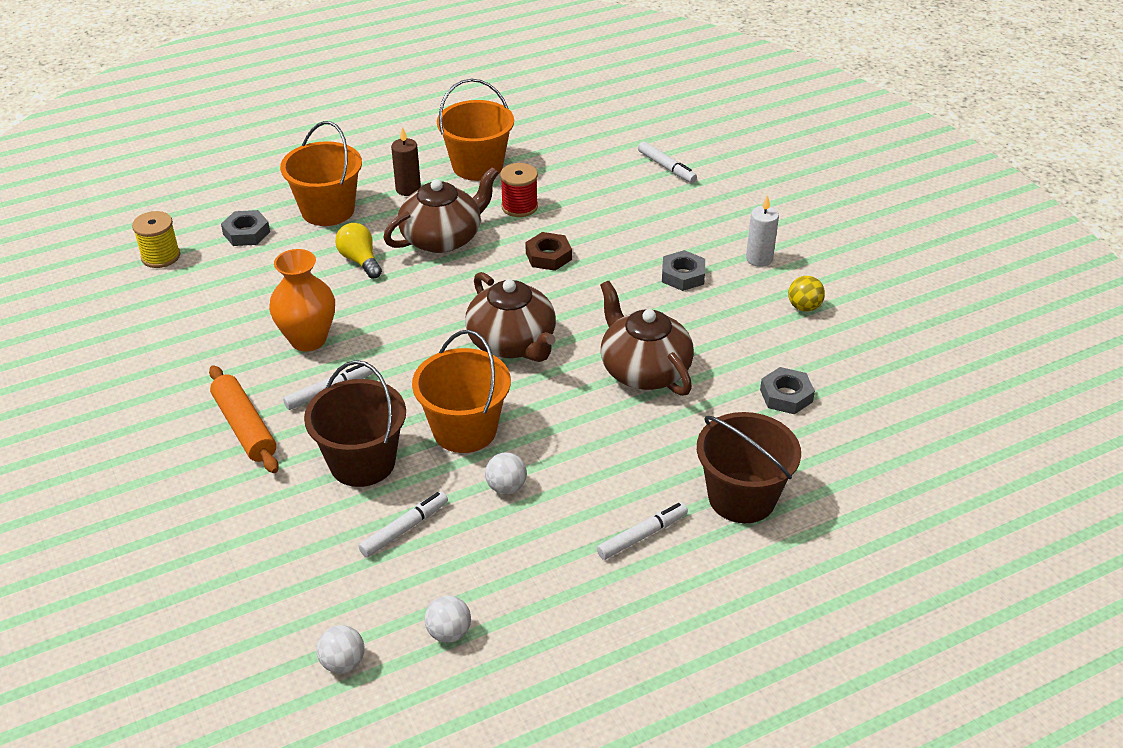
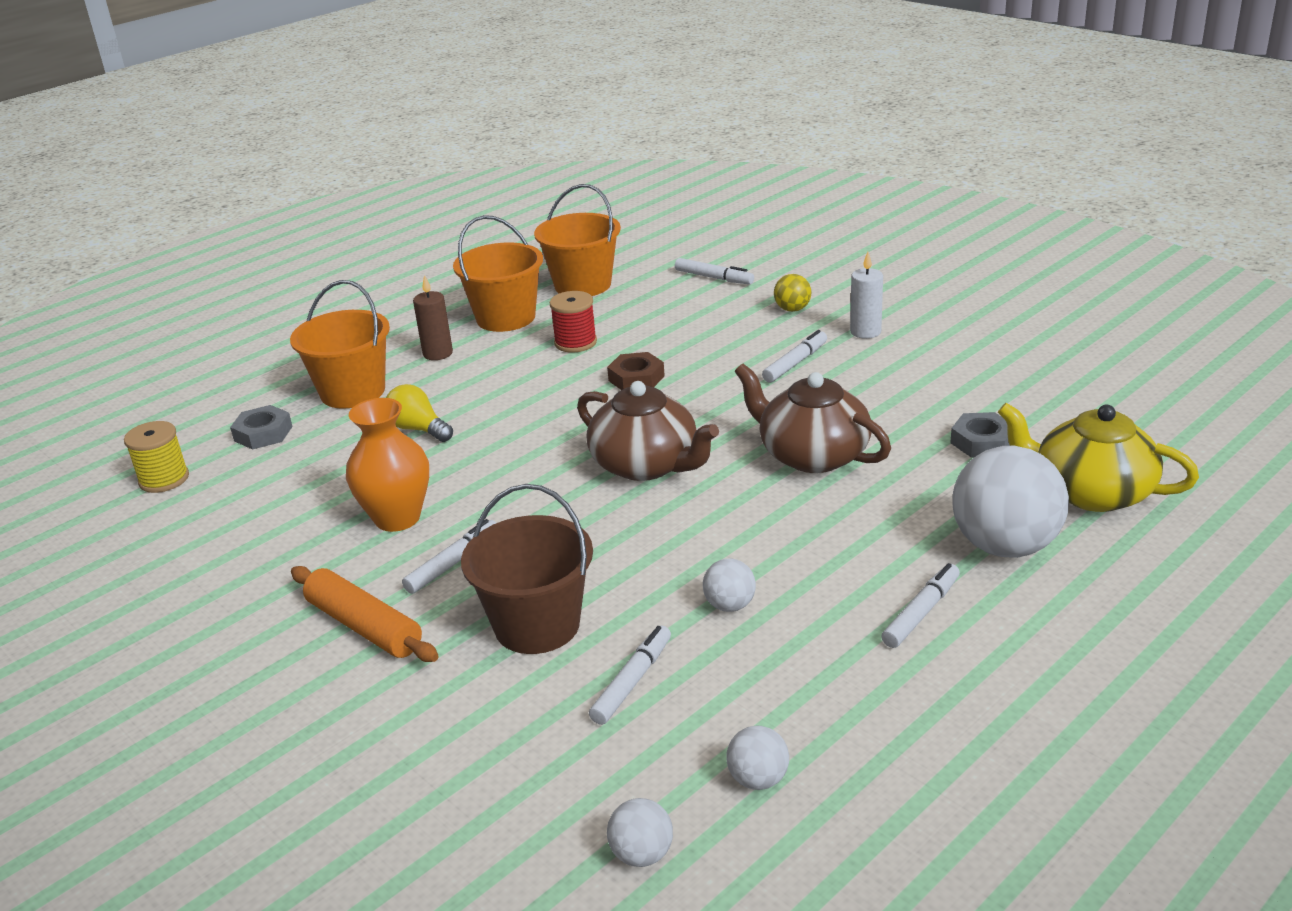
camera: 15 degrees left, 10 degrees down
brown teapot [383,167,499,253] -> none
orange bucket [412,330,511,453] -> orange bucket moved to [534,184,621,296]
grey nut [662,250,705,291] -> white marker [762,330,827,383]
brown bucket [697,412,801,523] -> white ball [952,446,1069,558]
yellow ball [788,276,825,312] -> yellow ball moved to [774,274,811,312]
none -> yellow teapot [998,403,1199,512]

